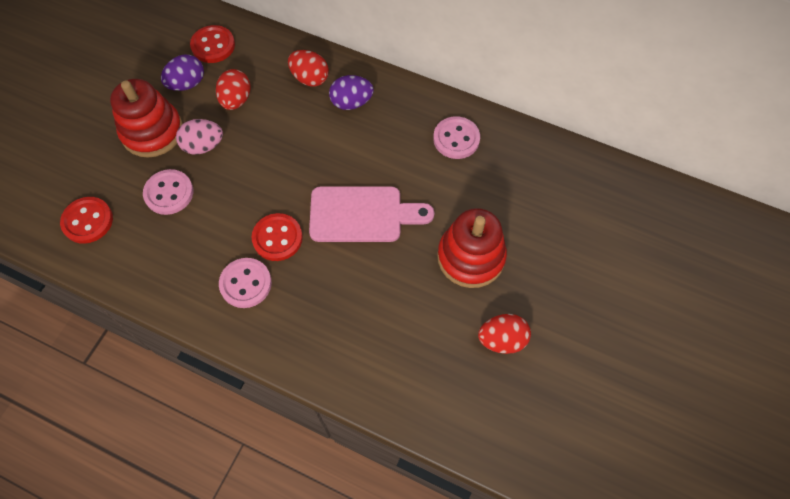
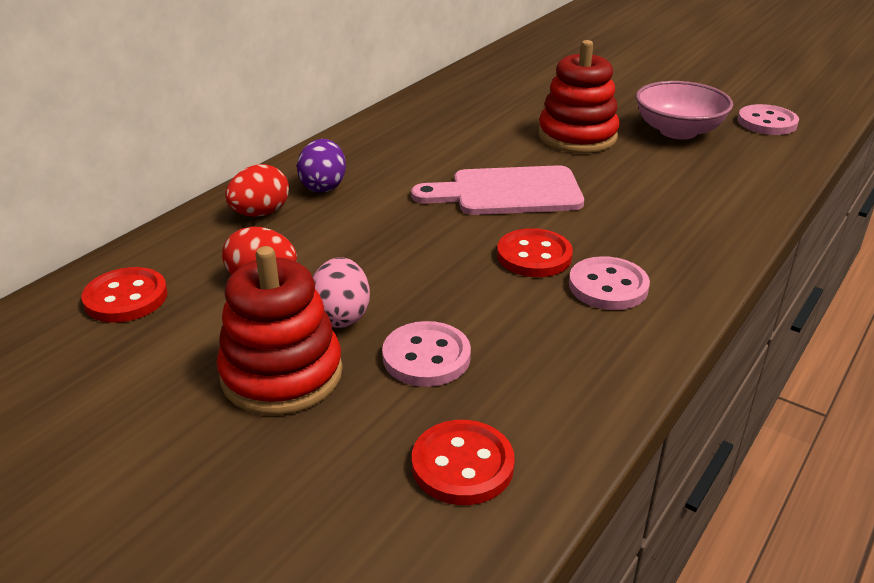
camera: 80 degrees left, 30 degrees down
purple egg [161,55,204,91] -> none
pink cutting board [309,186,434,242] -> pink cutting board turned 105 degrees counterclockwise [411,165,584,215]
pink button [433,116,480,159] -> pink button moved to [738,104,799,135]
red egg [478,314,531,354] -> pink bowl [636,81,733,139]

